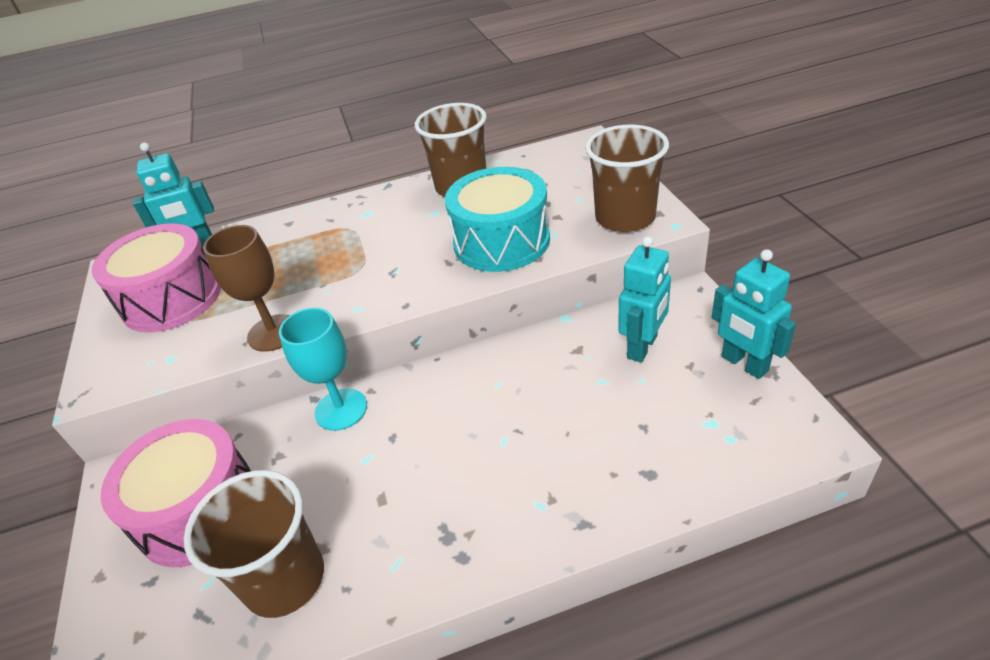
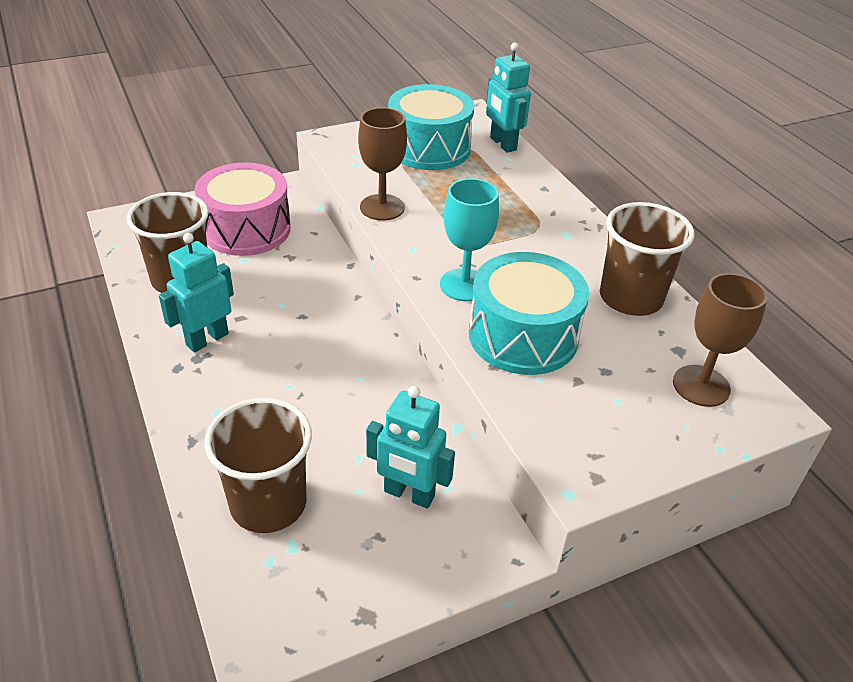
camera: 75 degrees right, 0 degrees up
pink drum [92,223,221,333] -> turquoise drum [388,84,475,170]
turquoise goblet [279,308,367,431] -> turquoise goblet moved to [440,178,499,302]
brown cup [585,125,669,232] -> brown cup moved to [204,398,312,533]
turquoise robot [712,249,796,379] -> turquoise robot moved to [159,233,234,352]
none -> brown goblet [673,273,768,407]

